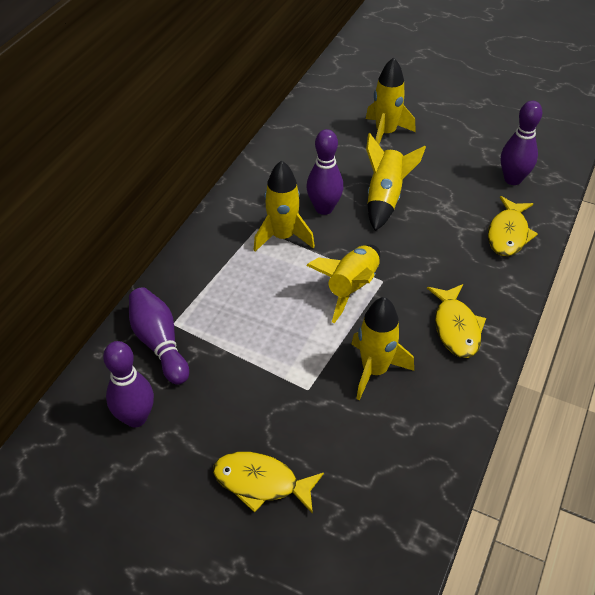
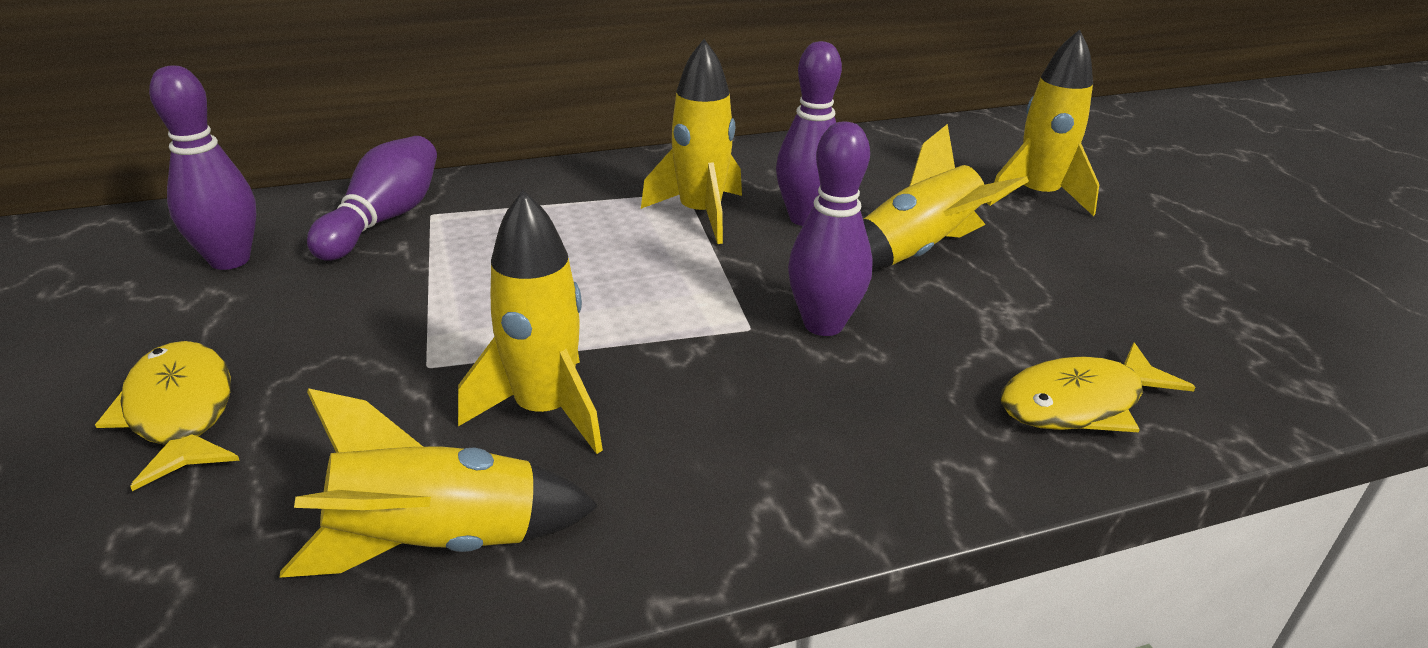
camera: 45 degrees right, 15 degrees down
yellow rocket [306,245,380,323] -> yellow rocket moved to [279,388,599,578]
yellow fish [427,284,486,358] -> none
purple bowling pin [501,101,542,185] -> purple bowling pin moved to [788,122,873,336]

